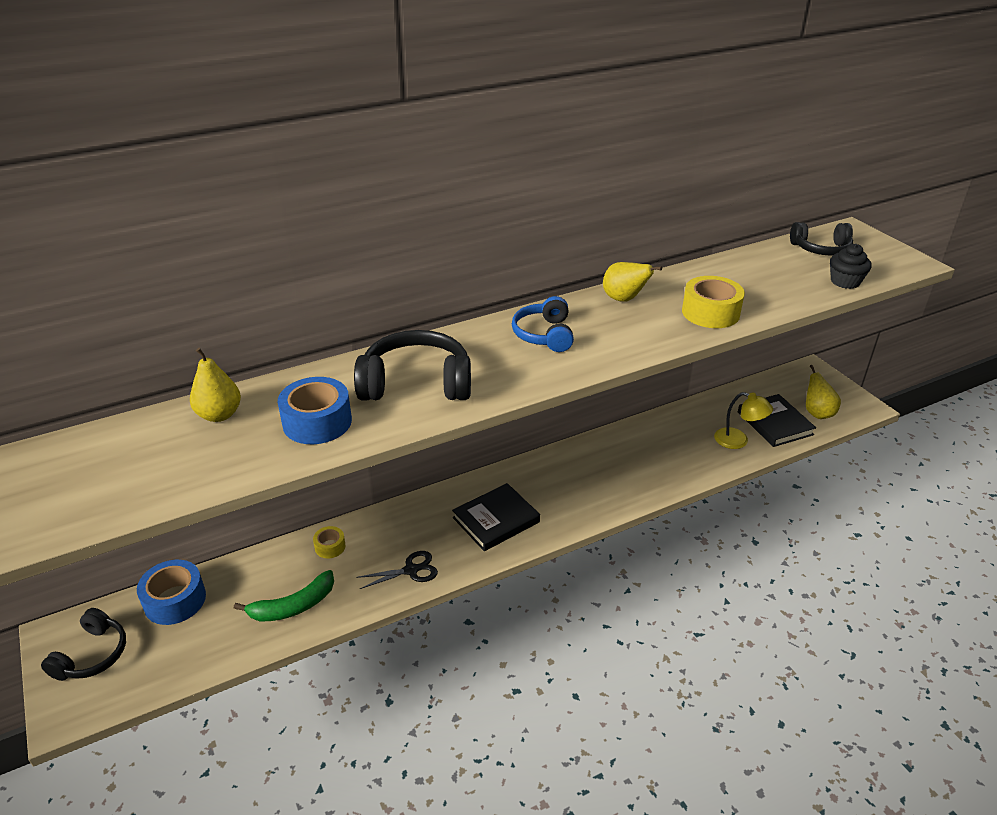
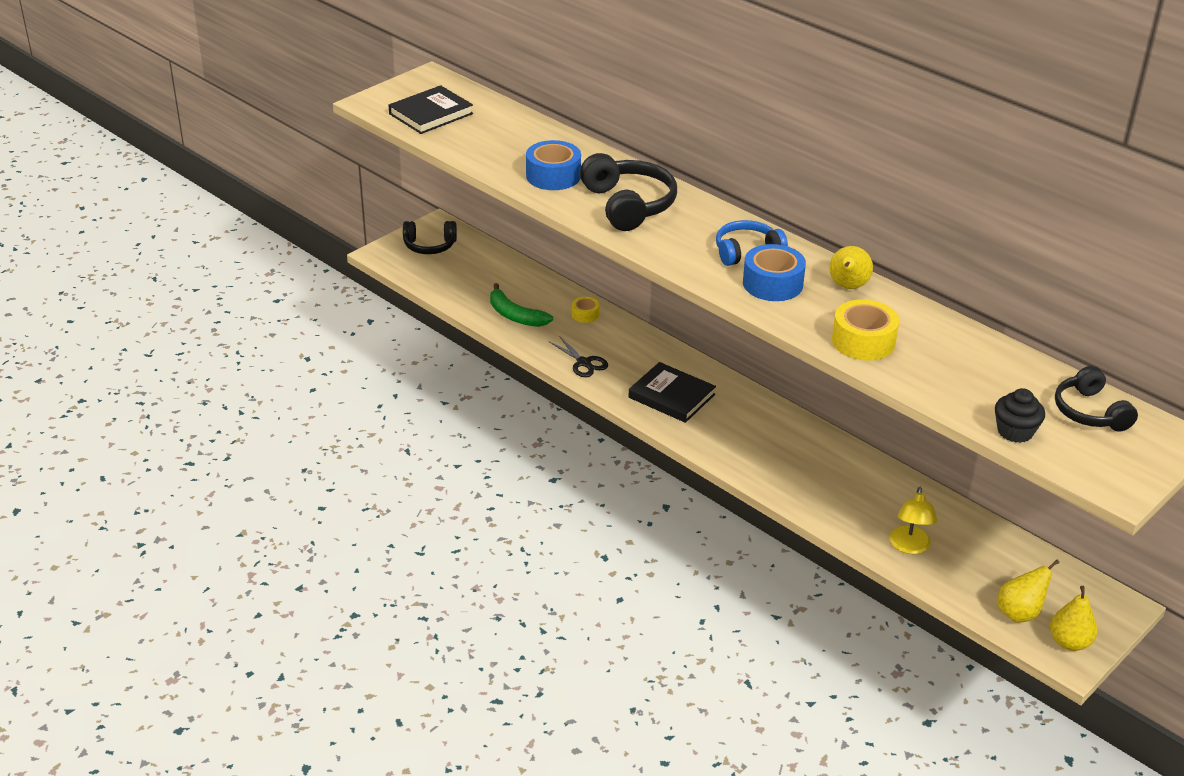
camera: 70 degrees right, 0 degrees up
blue tape [137,560,206,625] -> blue tape moved to [743,244,806,301]
yellow pear [190,348,241,422] -> yellow pear moved to [1050,586,1097,651]
black book [738,394,816,447] -> black book moved to [388,85,473,134]

